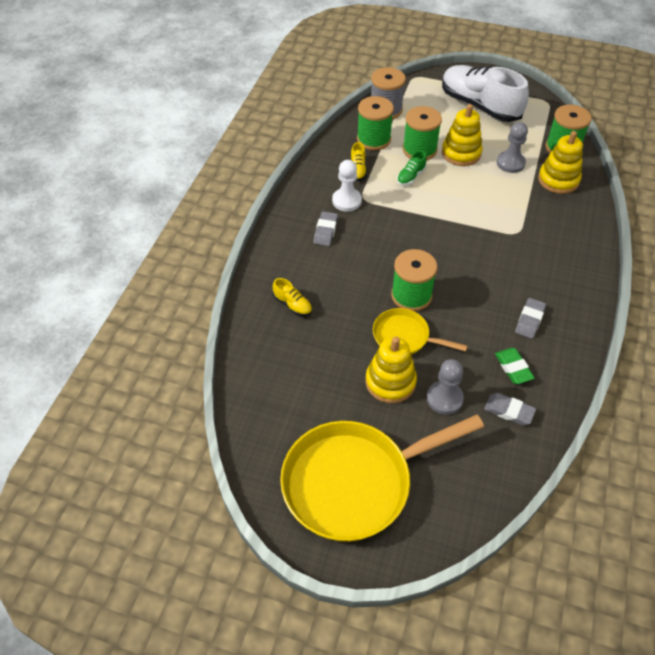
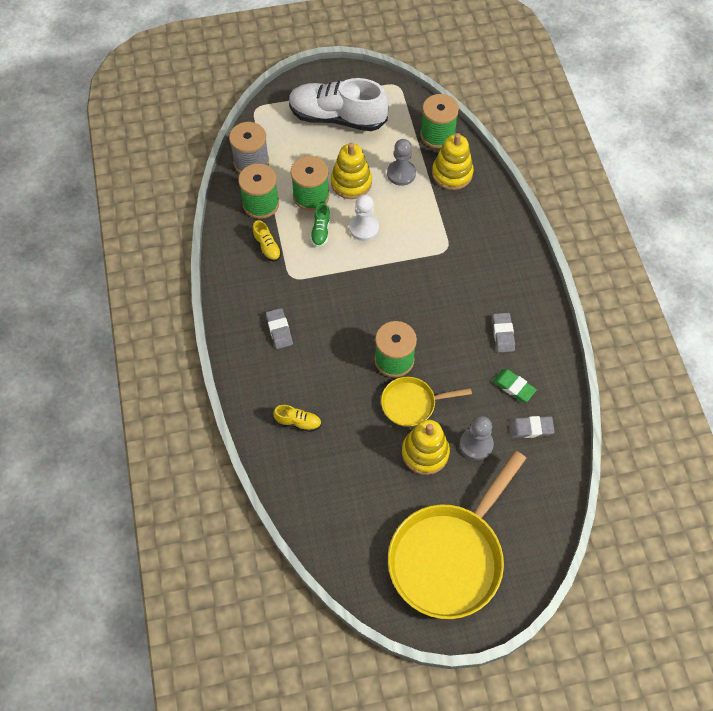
camera: 30 degrees left, 10 degrees up
white pawn [332,160,362,212] -> white pawn moved to [349,195,379,241]

